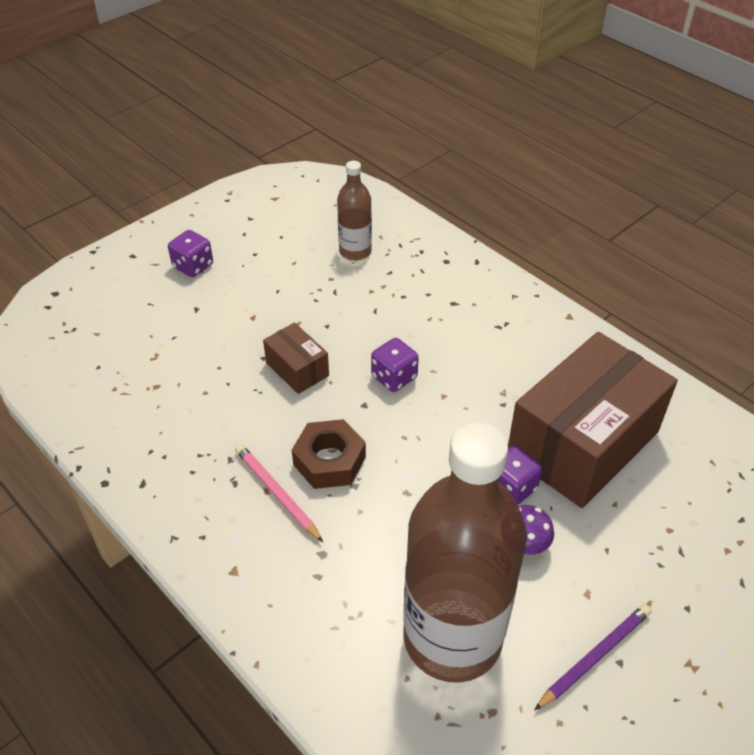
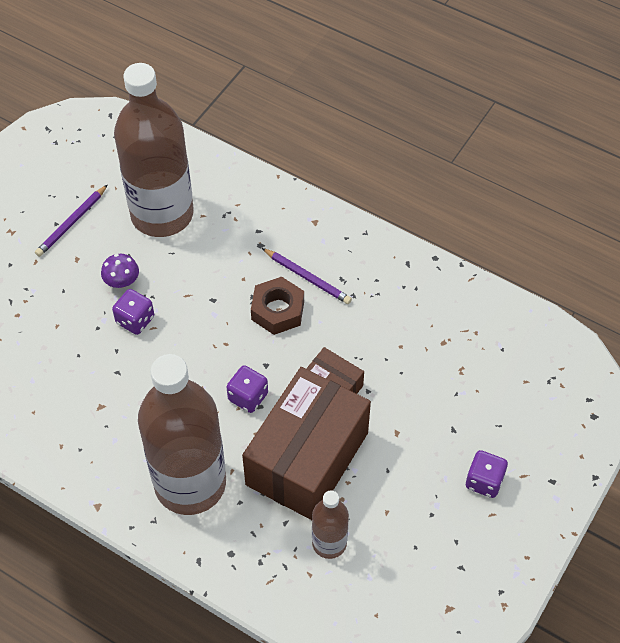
camera: 165 degrees right, 10 degrees up
pink pencil [235,444,323,542] -> purple pencil [262,248,352,304]
brown box [508,332,678,508] -> brown box moved to [242,367,371,520]
none -> brown bottle [138,354,226,515]

